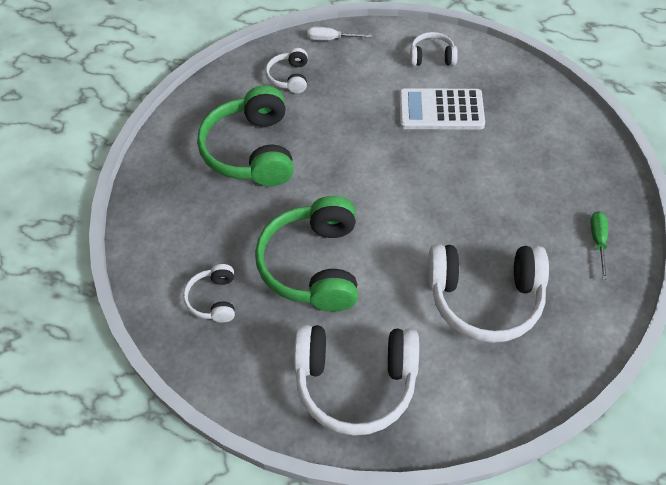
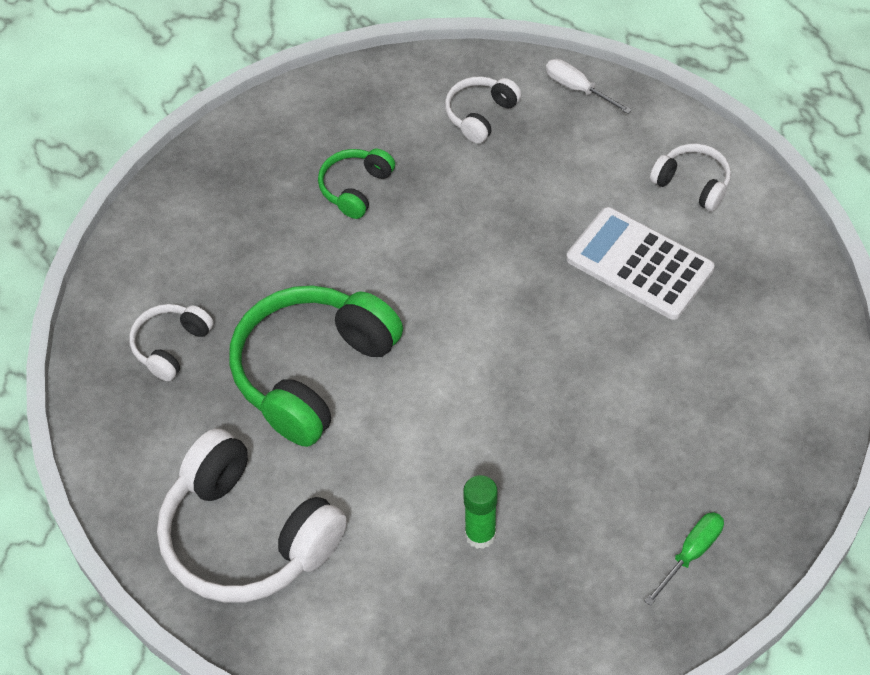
camera: 35 degrees right, 0 degrees up
green headphones [197,86,294,186] -> green headphones [318,149,395,219], size x0.49
white headphones [428,244,549,343] -> green glue stick [463,475,498,549]

